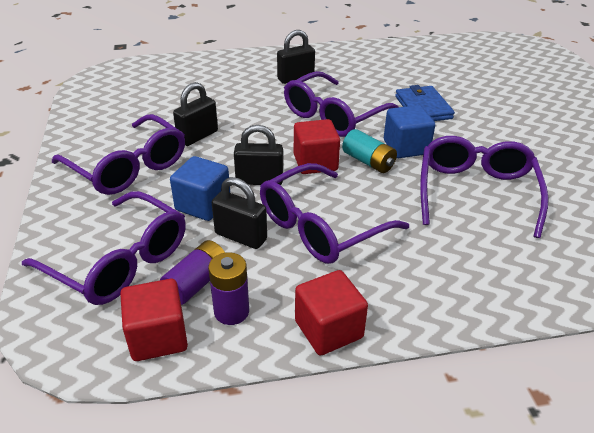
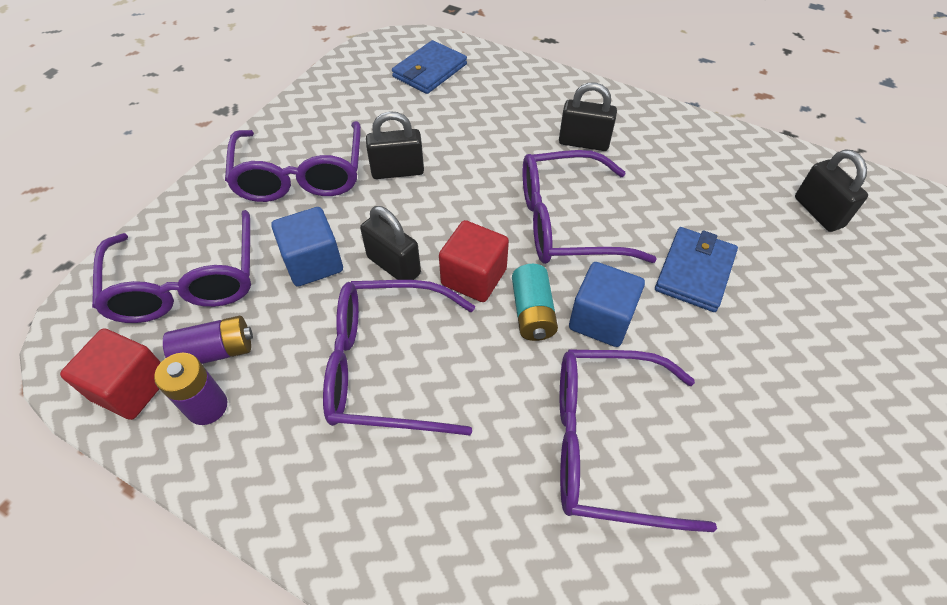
camera: 40 degrees right, 15 degrees up
black padlock [212,177,267,249] -> black padlock moved to [795,149,868,232]
red cube [295,270,368,356] -> none
purple glasses [420,136,549,238] -> purple glasses turned 135 degrees counterclockwise [560,349,717,532]
none -> blue wallet [392,40,467,94]

